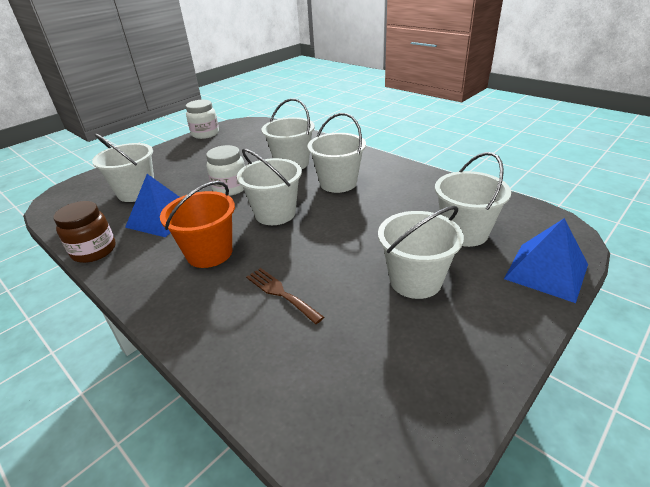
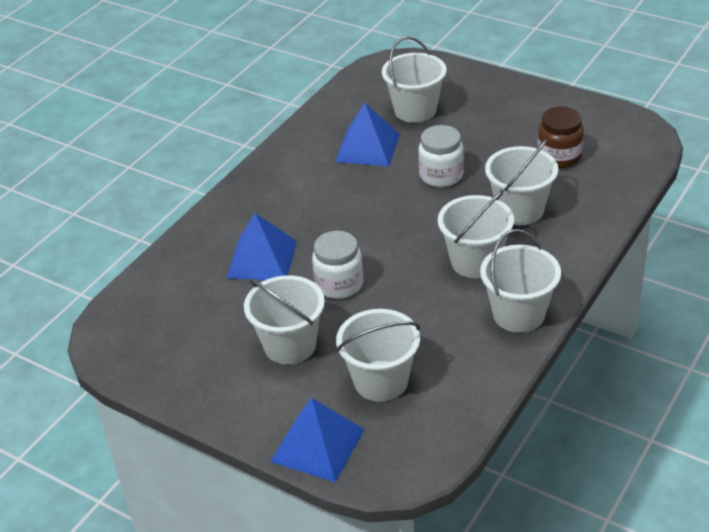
camera: 80 degrees right, 5 degrees up
brown jar [53,201,116,263] -> brown jar moved to [537,106,584,168]
orange bucket [160,181,235,268] -> none
white jar [186,100,219,139] -> white jar moved to [312,231,363,299]
white bucket [237,149,302,225] -> white bucket moved to [480,229,561,333]
brown fork [246,268,324,324] -> blue pyramid [226,213,297,280]

